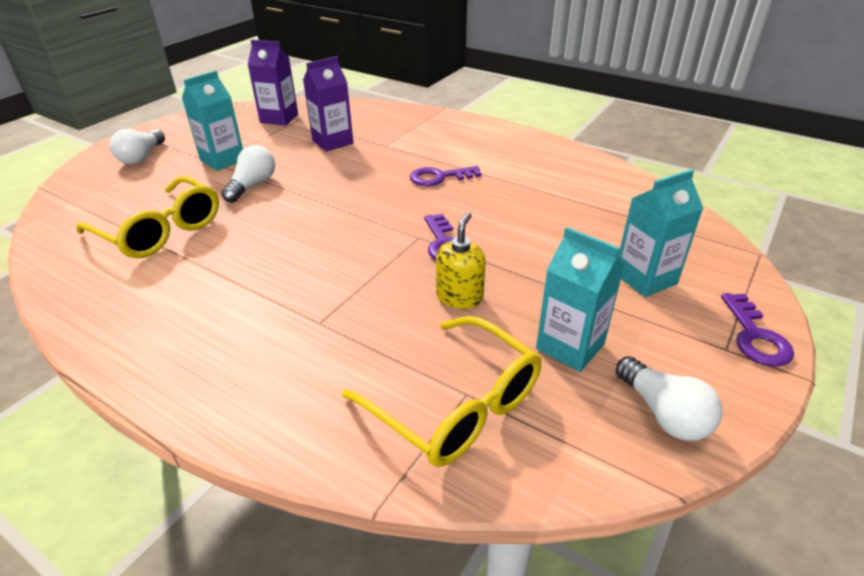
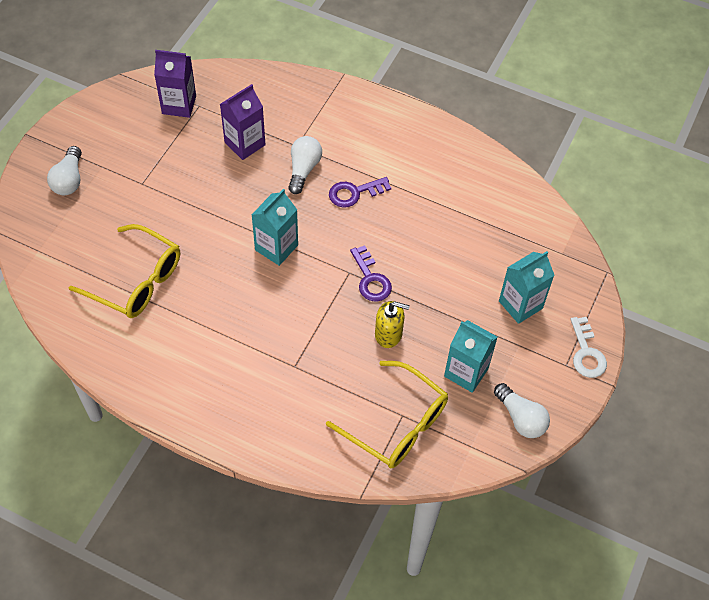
camera: 10 degrees left, 20 degrees up
turquoise carton [182,71,243,171] -> turquoise carton moved to [252,189,298,266]
white light bulb [221,145,275,203] -> white light bulb moved to [288,136,322,194]
yellow soap dispenser [436,212,486,309] -> yellow soap dispenser turned 90 degrees clockwise [375,301,410,348]
purple key [721,293,794,367] -> white key [570,317,607,378]

